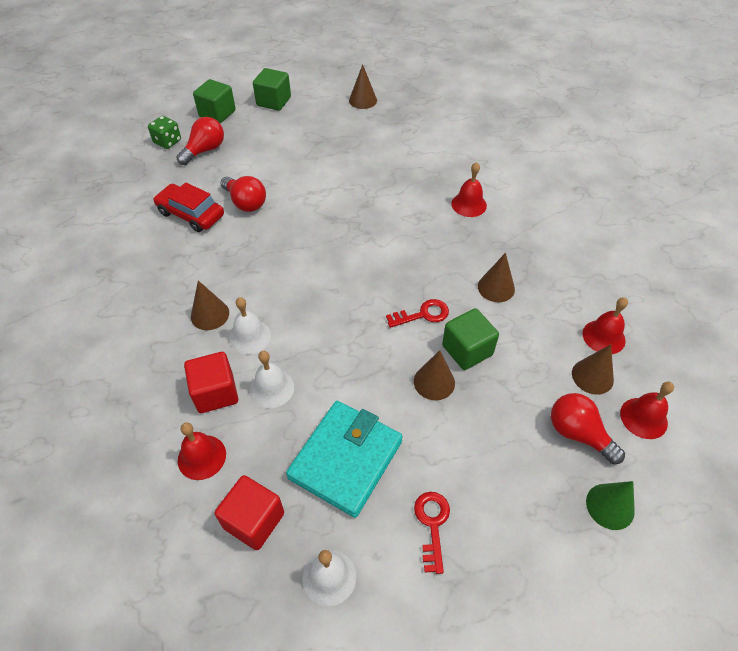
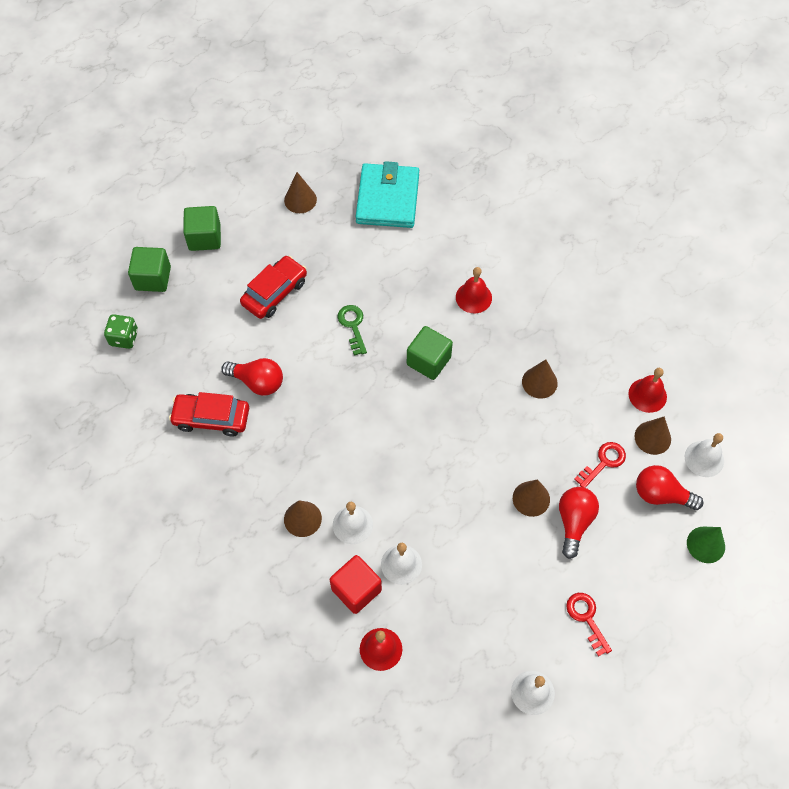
camera: 25 degrees left, 10 degrees up
red light bulb [177,117,224,165] -> red light bulb moved to [559,487,599,559]
red cube [215,475,284,550] -> none
turquoise wallet [286,401,403,518] -> turquoise wallet moved to [356,161,419,228]
red key [386,299,449,328] -> red key moved to [574,442,626,488]
green cube [442,308,499,370] -> green cube moved to [407,326,453,380]
red bell [620,382,674,439] -> white bell [685,433,724,477]
none -> red car [240,256,307,319]
none -> green key [338,305,367,356]

